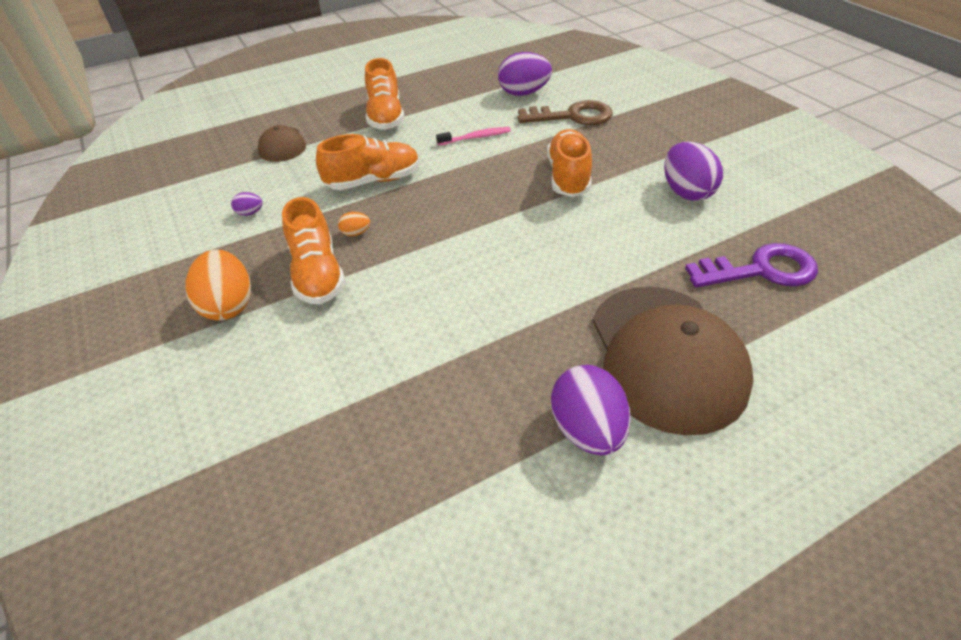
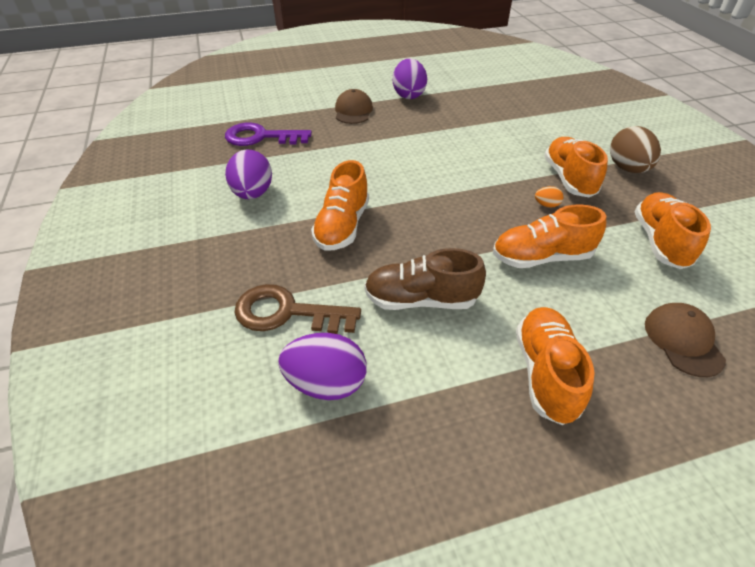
camera: 170 degrees left, 0 degrees up
orange egg [185,250,251,321] -> brown egg [610,126,661,173]
purple egg [231,192,263,216] -> orange shoe [634,192,711,269]
pink toothbrush [436,127,511,146] -> brown shoe [364,248,486,310]
brown cap [593,287,753,435] -> brown cap [335,89,373,124], size x0.50

